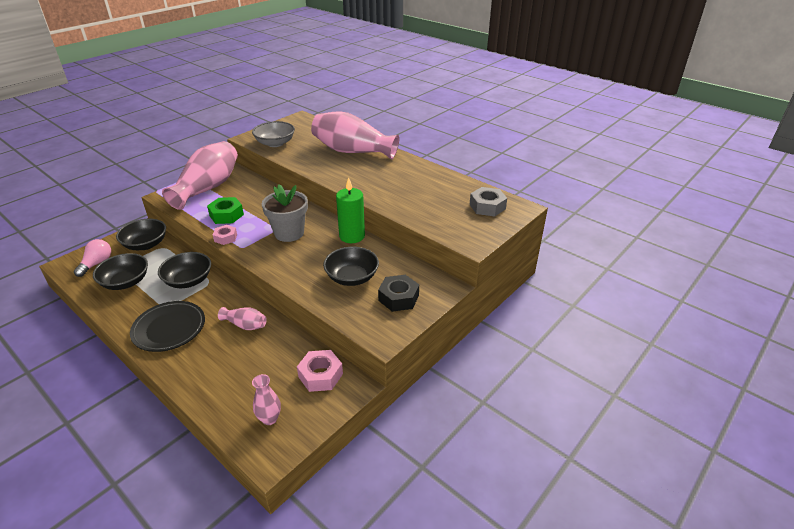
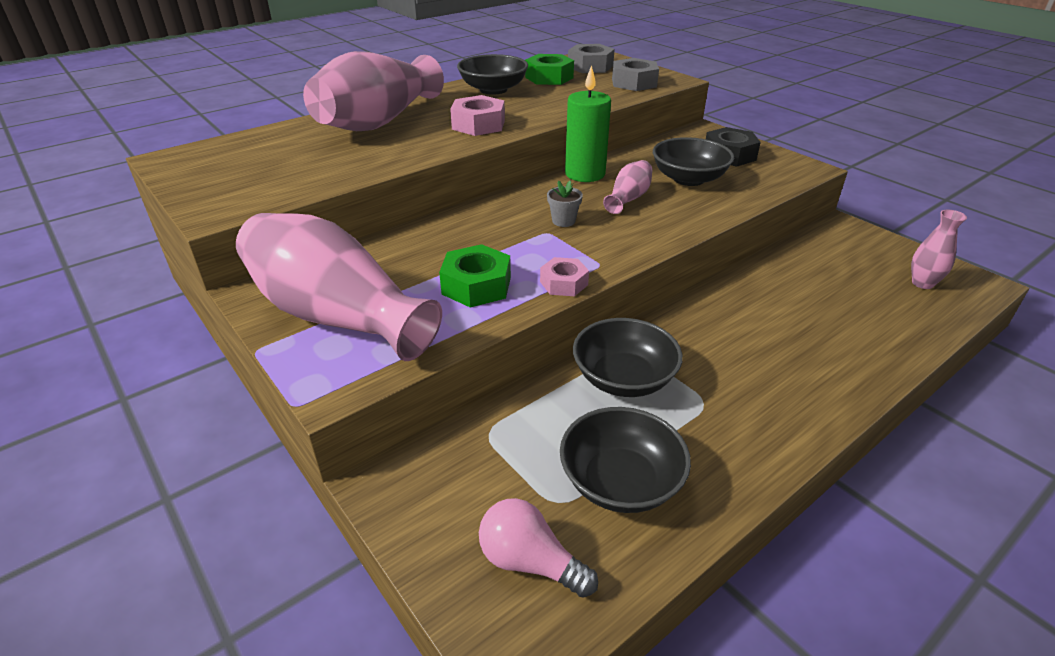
camera: 80 degrees left, 0 degrees up
black bowl [116,219,166,250] -> black bowl moved to [457,54,528,95]
black plate [130,301,205,352] -> none
pink vase [218,307,267,330] -> pink vase moved to [603,160,652,214]
grey bowl [252,121,295,147] -> none
grey flower pot [262,185,308,242] -> grey flower pot [547,180,583,227], size x0.45
pink nut [297,350,343,392] -> pink nut moved to [450,95,505,136]
none -> green nut [525,54,574,85]
none -> grey nut [612,58,659,91]

